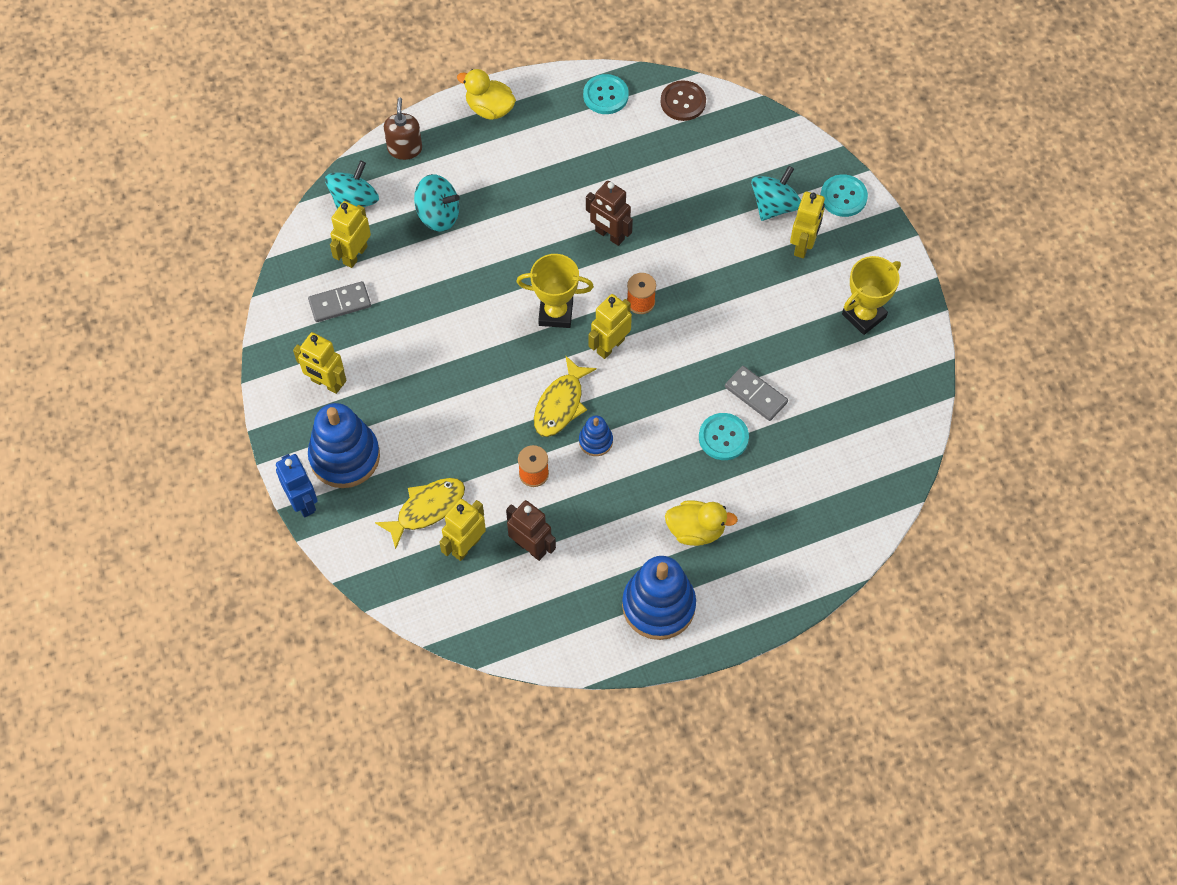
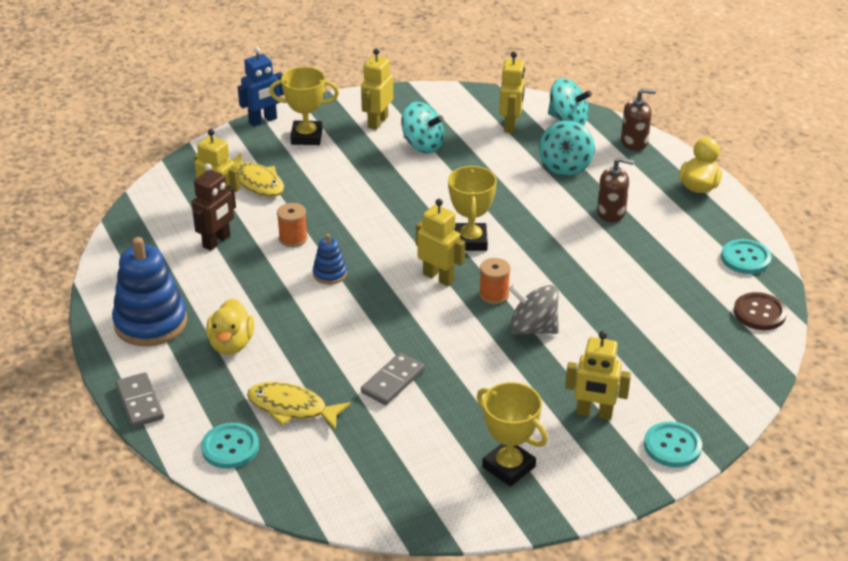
camera: 85 degrees right, 25 degrees down
grey domino [308,281,371,322] -> grey domino moved to [115,372,164,427]
blue stacking toy [308,403,380,488] -> yellow trophy [269,67,339,145]
yellow robot [330,201,371,268] -> yellow robot turned 75 degrees clockwise [499,51,525,133]
yellow fish [534,356,597,437] -> yellow fish moved to [247,382,351,430]
brown robot [586,181,633,246] -> none
turquoise button [699,413,749,460] -> turquoise button moved to [201,423,259,469]
turquoise spinning top [751,166,801,221] -> turquoise spinning top moved to [401,102,444,153]
none -> grey spinning top [509,285,559,334]
none -> brown soap dispenser [597,157,634,222]

